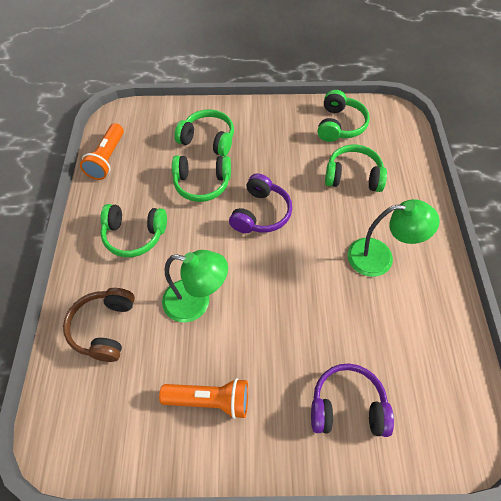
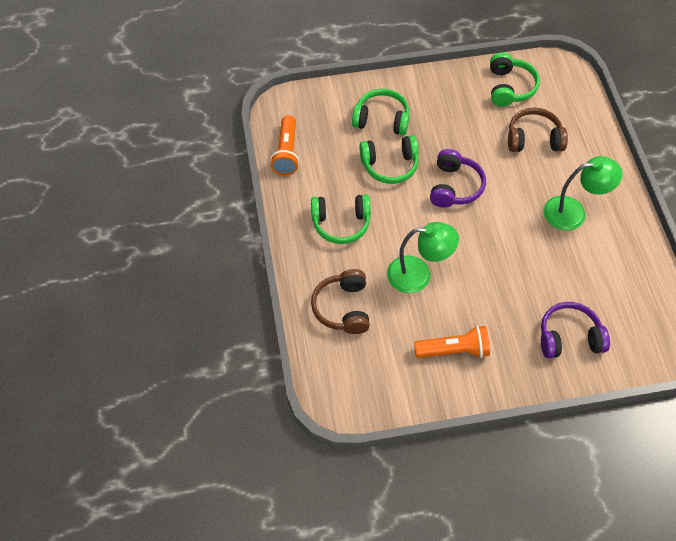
camera: 10 degrees left, 0 degrees up
green headphones [325,145,387,192] -> brown headphones [508,107,568,152]

